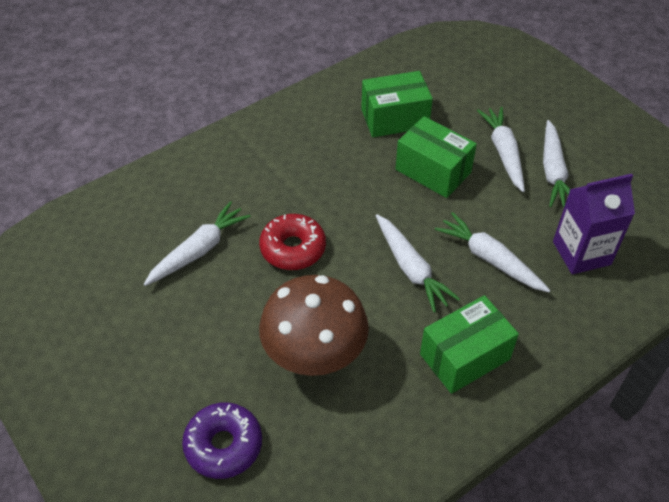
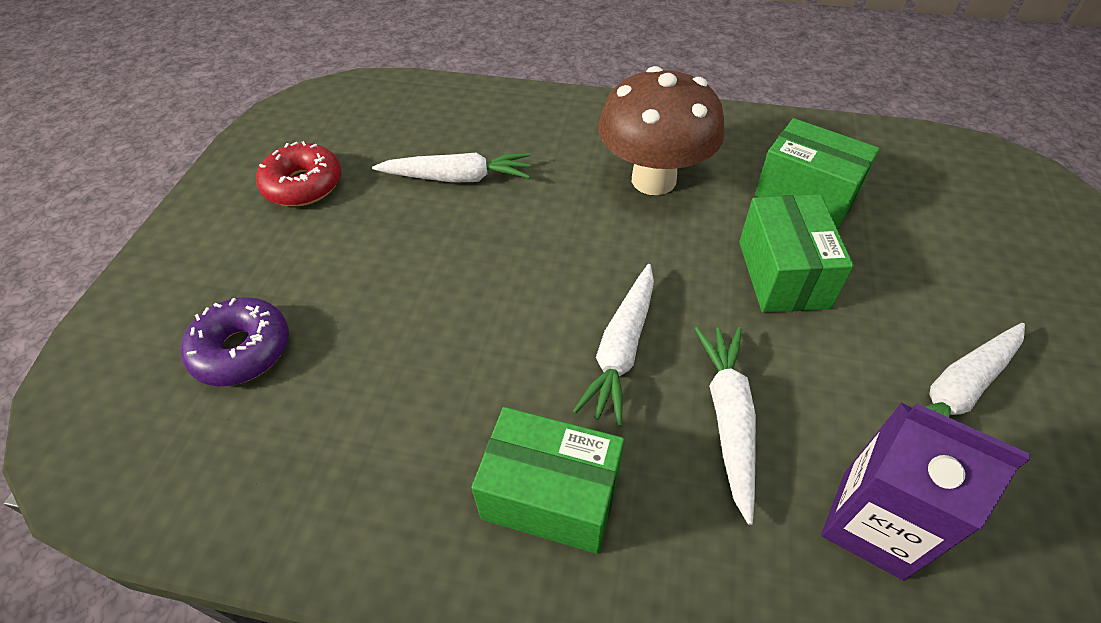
camera: 50 degrees right, 0 degrees up
red donut [259,214,326,270] -> red donut moved to [256,141,342,206]
brown mushroom [259,275,369,376] -> brown mushroom moved to [598,66,725,195]
white carrot [477,107,525,192] -> none

